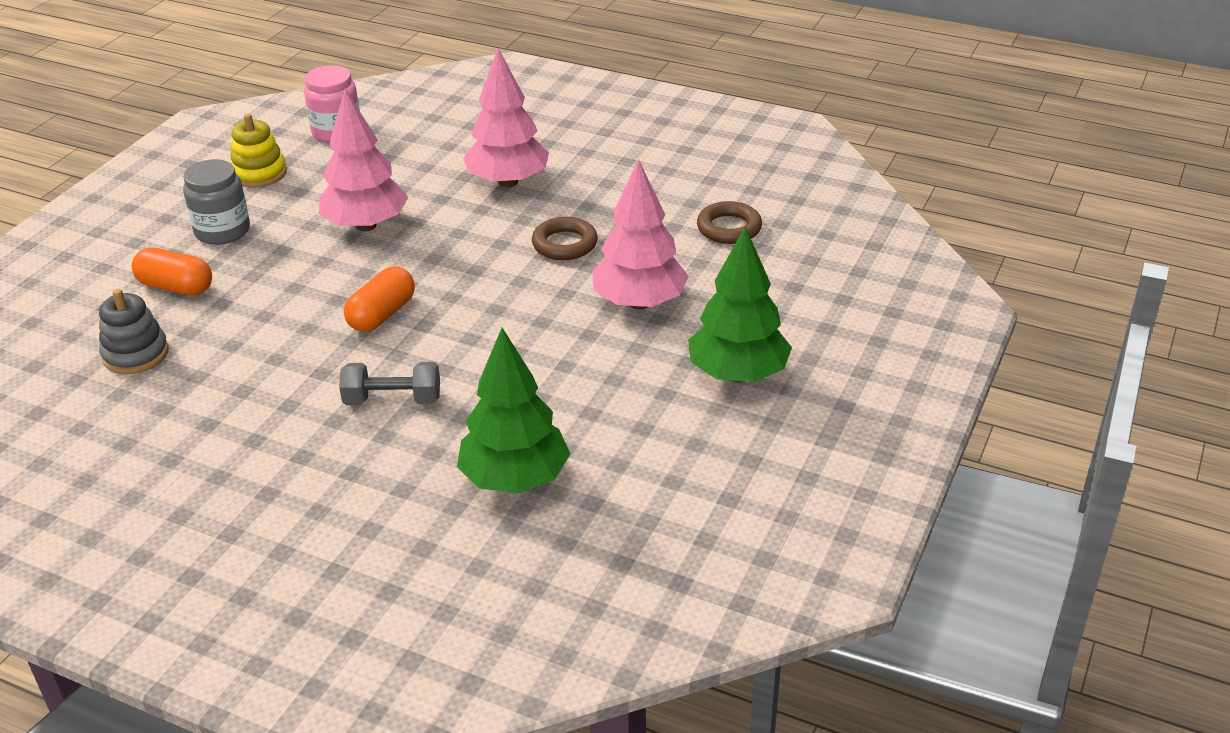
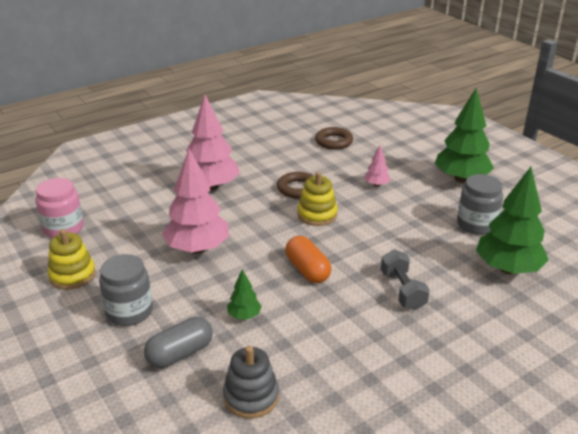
camera: 60 degrees left, 5 degrees down
orange capsule [132,247,212,296] -> grey capsule [144,317,213,368]
grey dumbbell [339,362,440,405] -> grey dumbbell turned 45 degrees counterclockwise [381,249,430,310]
pink tree [592,159,689,310] -> pink tree [364,145,391,187], size x0.46
none -> green tree [227,269,262,319]
none -> yellow stacking toy [297,172,338,226]
none -> grey jar [457,174,503,235]

